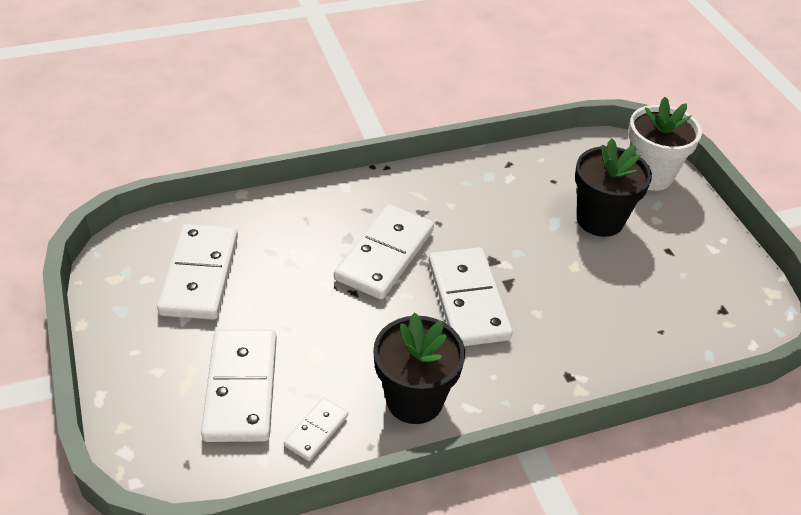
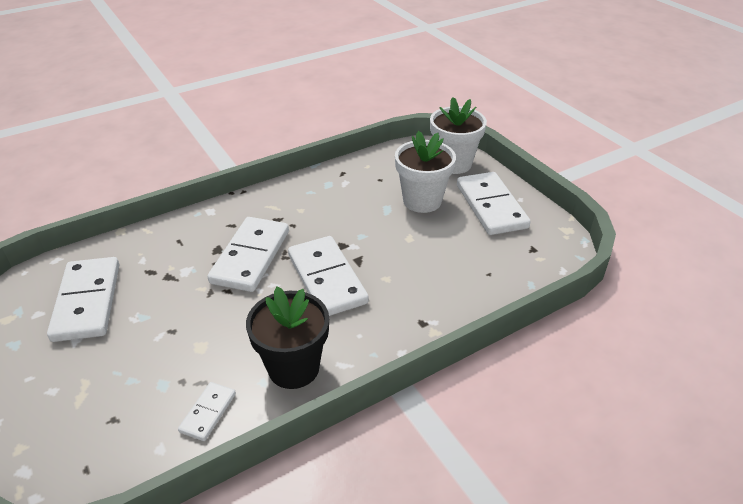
camera: 10 degrees left, 5 degrees down
white domino [201,329,277,442] -> white domino moved to [457,172,531,235]
black flower pot [575,138,652,237] -> white flower pot [395,131,456,213]

